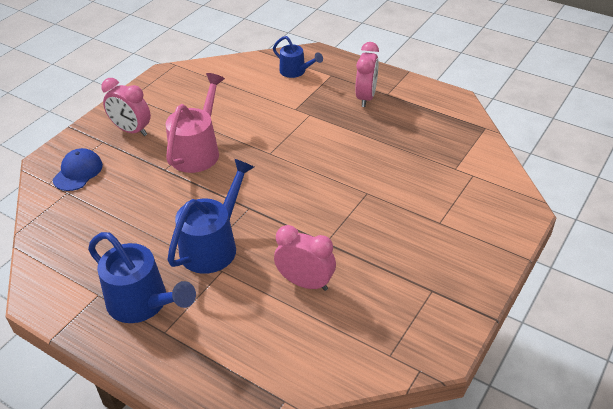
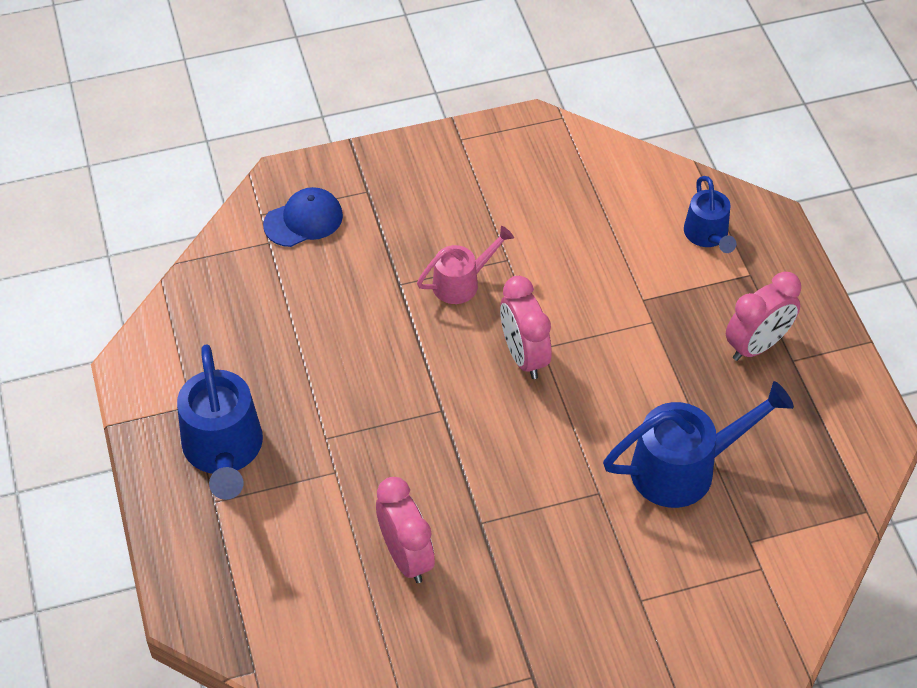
camera: 40 degrees right, 10 degrees up
pink clock [102,78,151,136] -> pink clock moved to [500,276,551,379]
pink watering can [166,73,225,173] -> pink watering can [417,226,514,304], size x0.60
blue watering can [167,159,254,274] -> blue watering can moved to [603,381,794,508]

